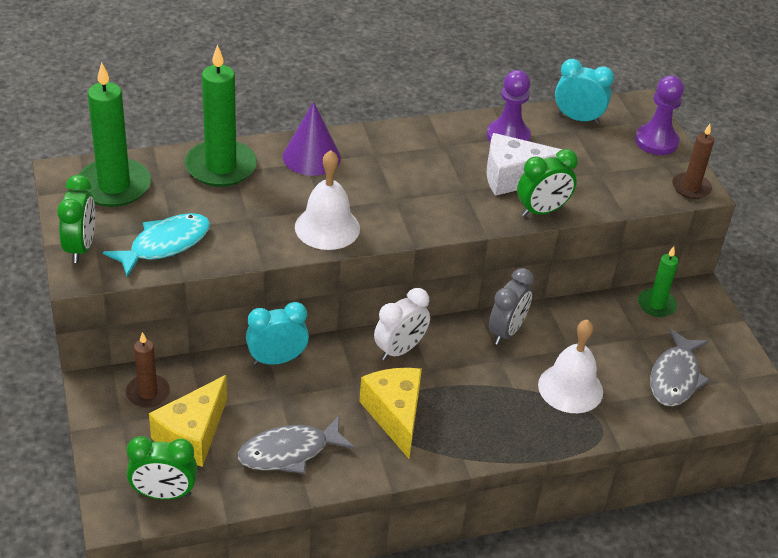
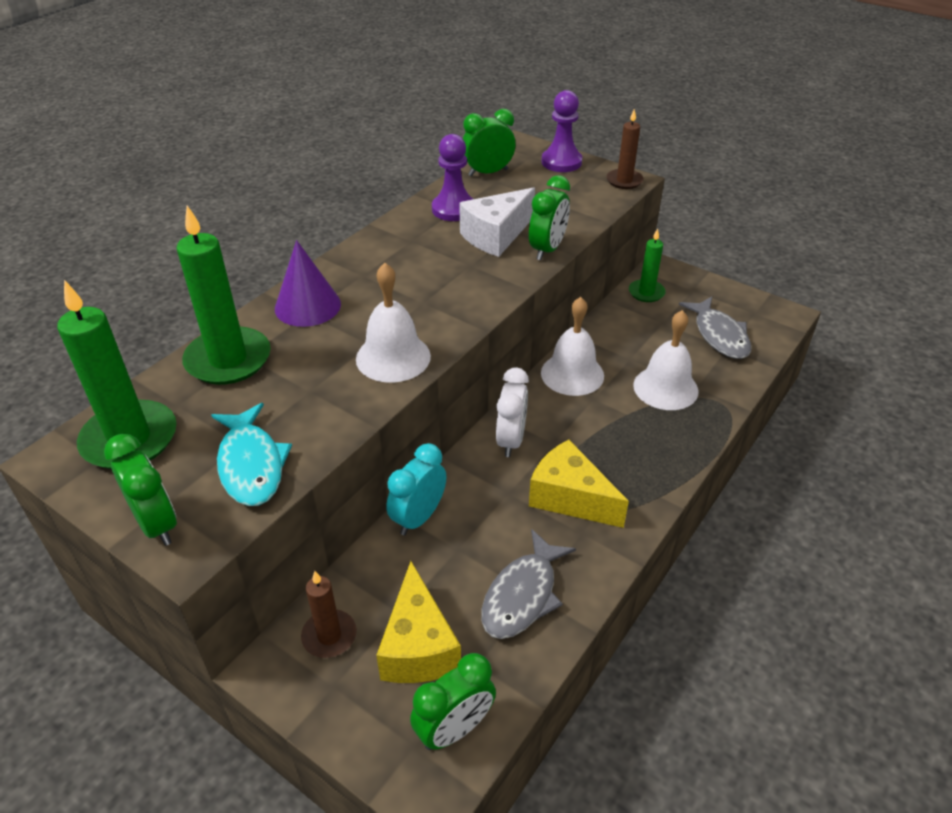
camera: 35 degrees left, 0 degrees up
turquoise fish [103,213,210,277] -> turquoise fish turned 150 degrees clockwise [211,403,292,506]
grey clock [489,268,534,345] -> white bell [541,297,604,396]
turquoise clock [555,59,614,124] -> green clock [463,109,516,176]

